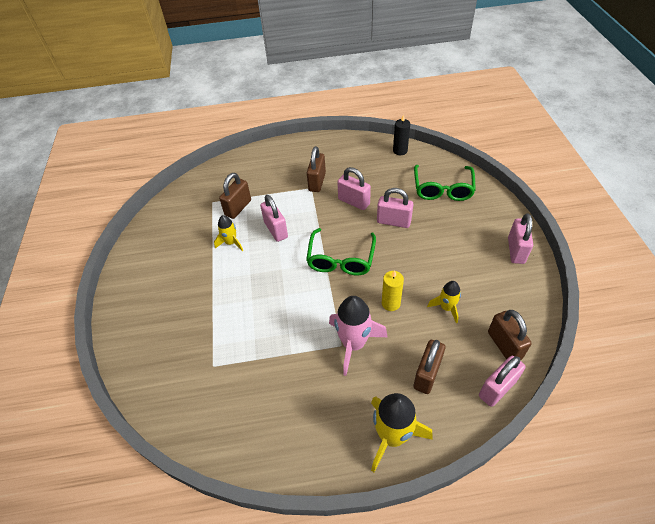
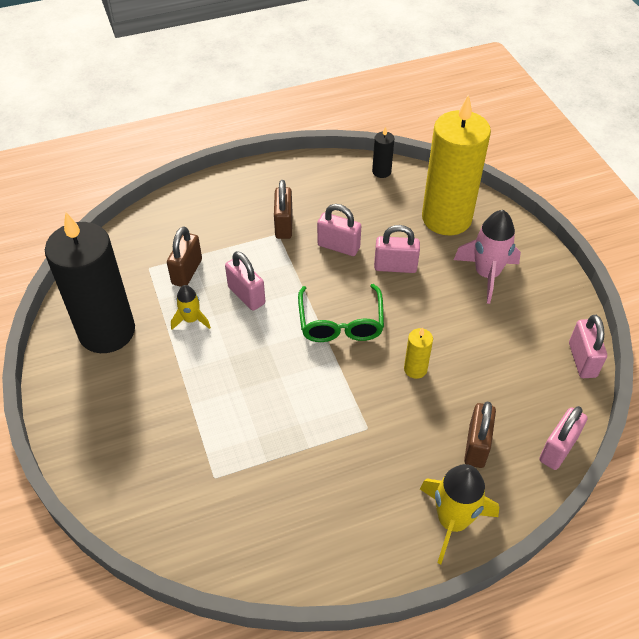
camera: 15 degrees left, 0 degrees up
pink rocket [329,296,388,376] -> pink rocket moved to [454,210,521,304]
green glasses [414,165,476,201] -> yellow candle [422,94,491,235]
yellow rocket [427,281,461,323] -> none
brown padlock [488,310,532,360] -> none
pink padlock [508,213,533,264] -> pink padlock moved to [569,315,607,378]
none -> black candle [45,212,135,353]

